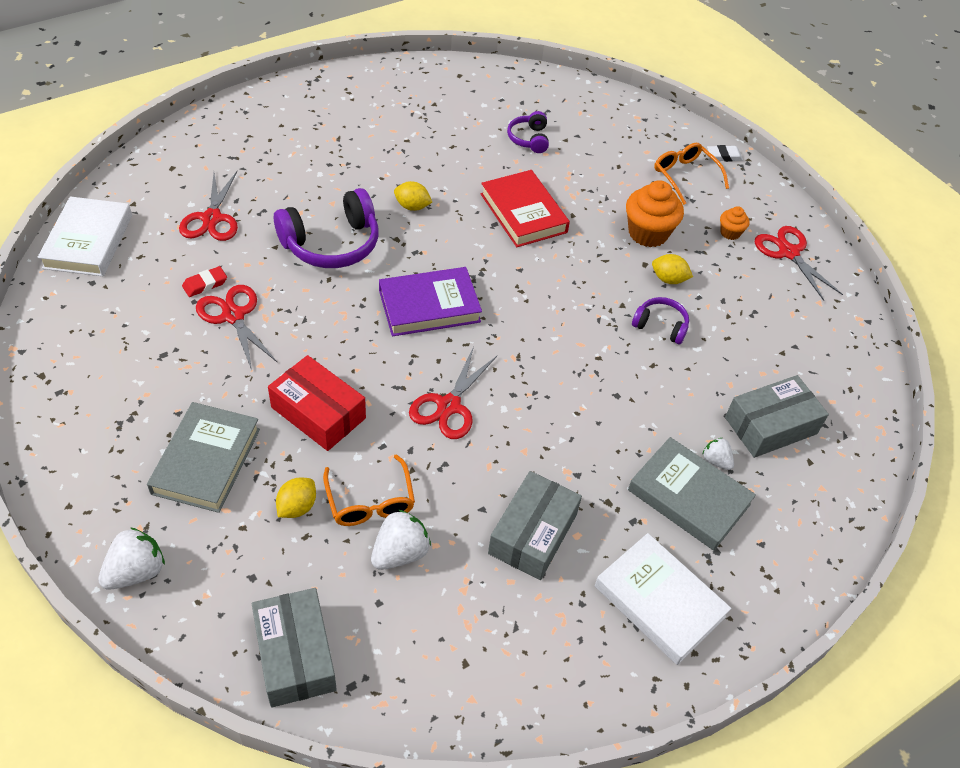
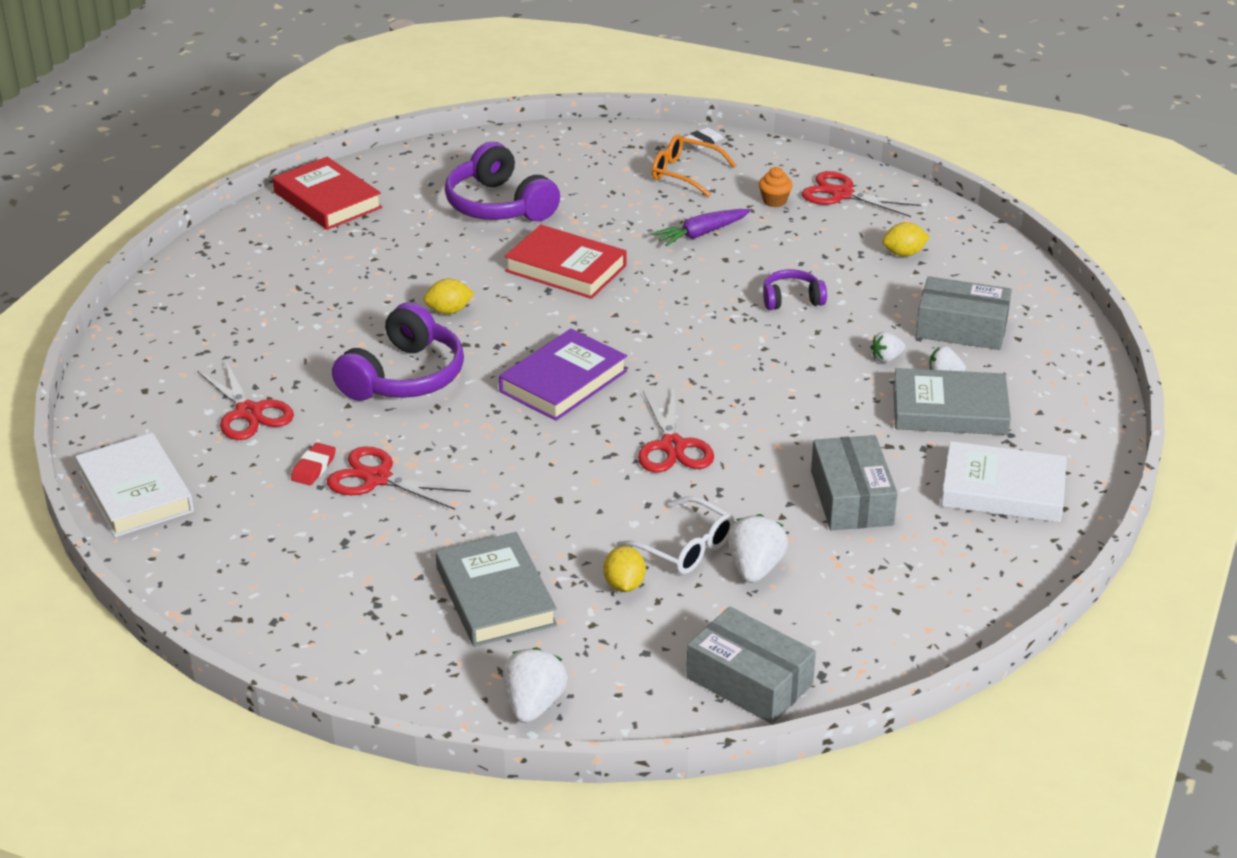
camera: 30 degrees left, 15 degrees down
red box [268,355,366,451] -> none
orange glasses [323,454,415,526] -> white glasses [616,496,735,574]
purple headphones [507,111,549,153] -> purple headphones [445,142,560,221], size x1.88
orange cupcake [626,180,684,247] -> purple carrot [652,209,751,246]
yellow lemon [652,254,693,284] -> yellow lemon moved to [882,222,930,256]
grey box [725,375,829,458] -> grey box turned 75 degrees clockwise [916,276,1012,350]
none -> red book [273,157,382,230]
none -> white strawberry [870,332,905,363]

